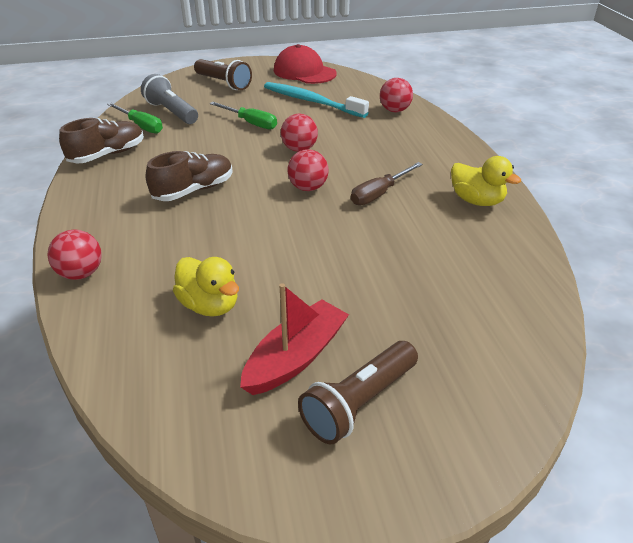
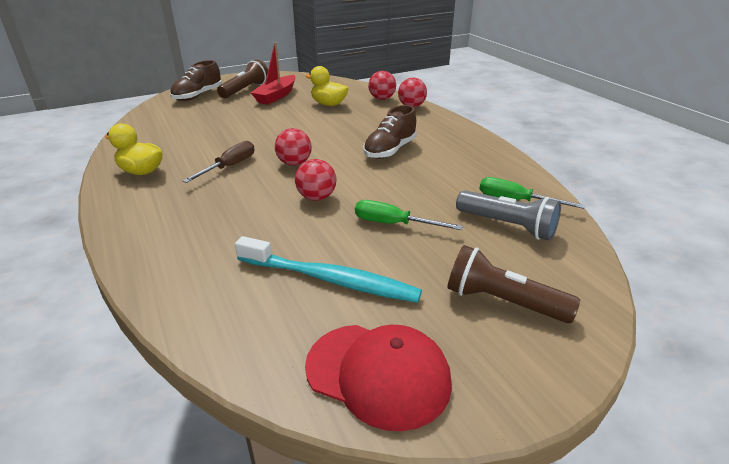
camera: 165 degrees right, 5 degrees down
brown shoe [59,118,144,164] -> brown shoe moved to [170,60,222,101]
red ball [380,78,413,112] -> red ball moved to [368,71,396,100]

